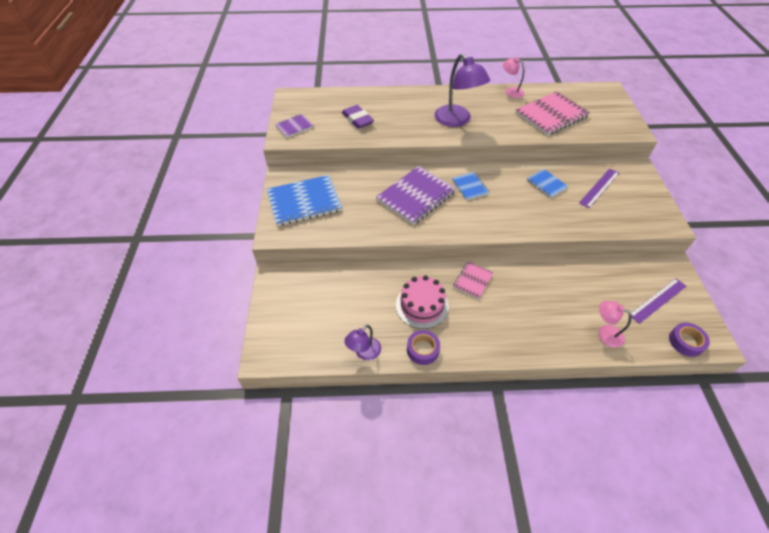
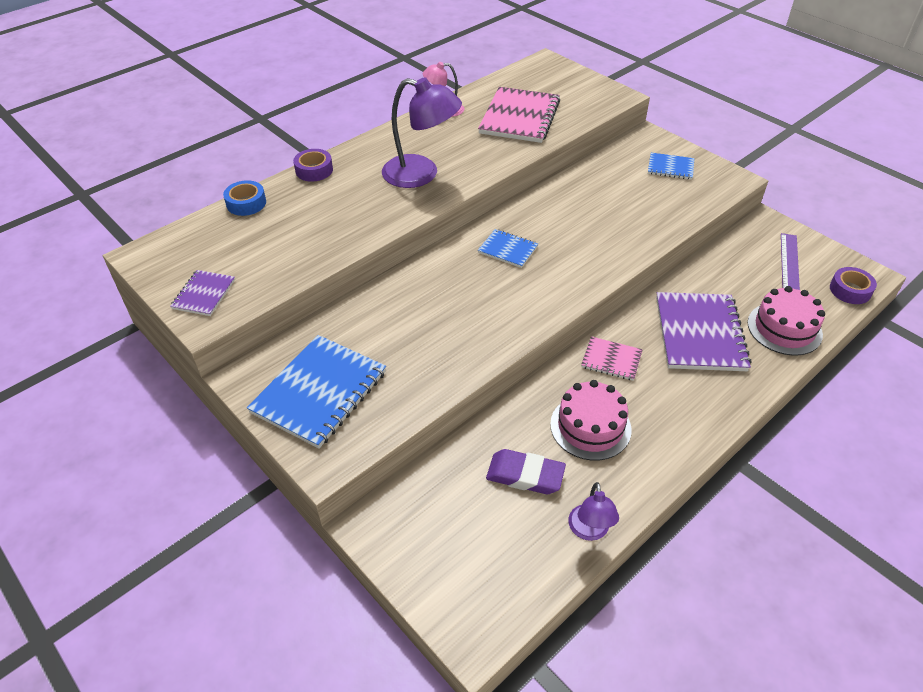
camera: 40 degrees left, 5 degrees down
purple eraser [342,105,374,129] -> purple eraser moved to [486,449,566,494]
purple notebook [376,166,456,225] -> purple notebook moved to [656,292,751,371]
purple tape [407,330,440,365] -> purple tape moved to [293,149,333,182]
pink notebook [453,261,494,299] -> pink notebook turned 60 degrees counterclockwise [581,337,643,381]
blue notebook [527,169,569,198] -> blue notebook moved to [648,153,694,180]
purple ruler [579,168,619,208] -> none
pink lamp [598,301,632,348] -> pink cake [747,286,825,356]
none -> blue tape [223,180,266,216]

